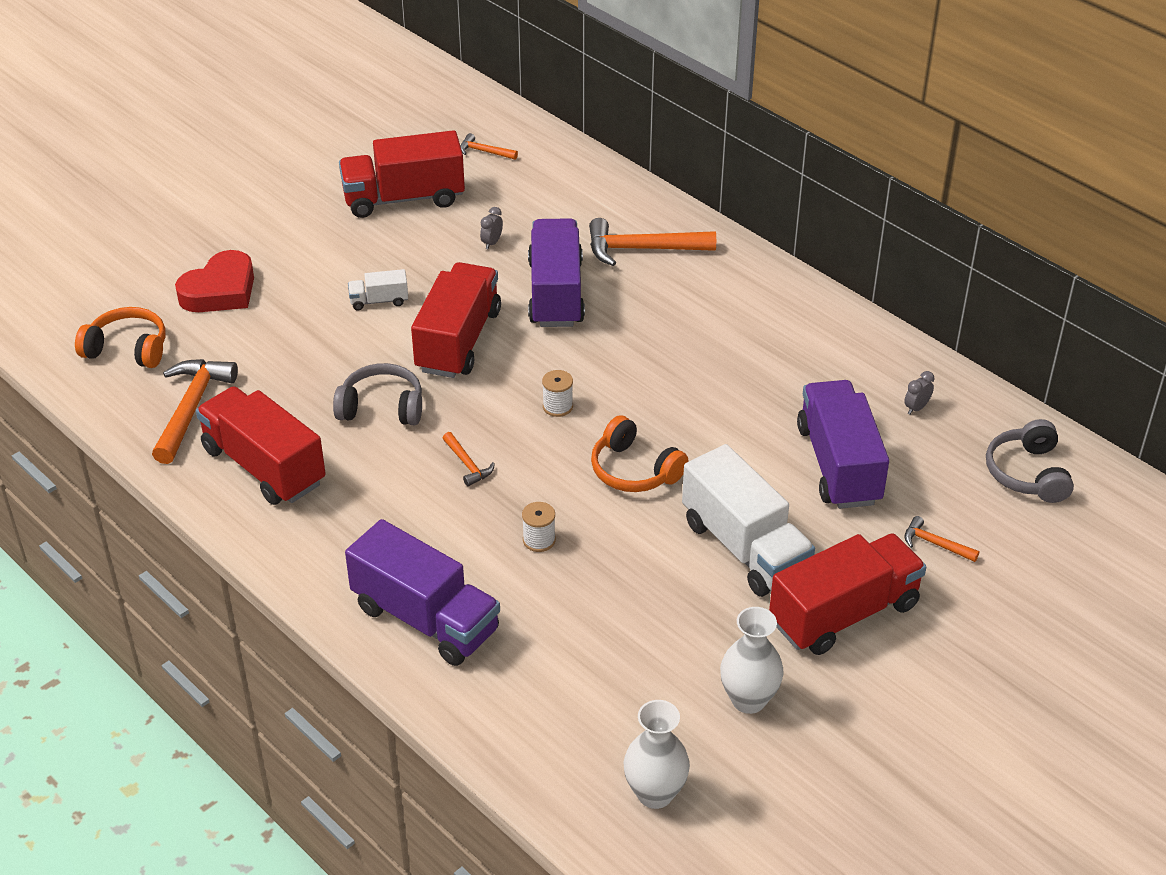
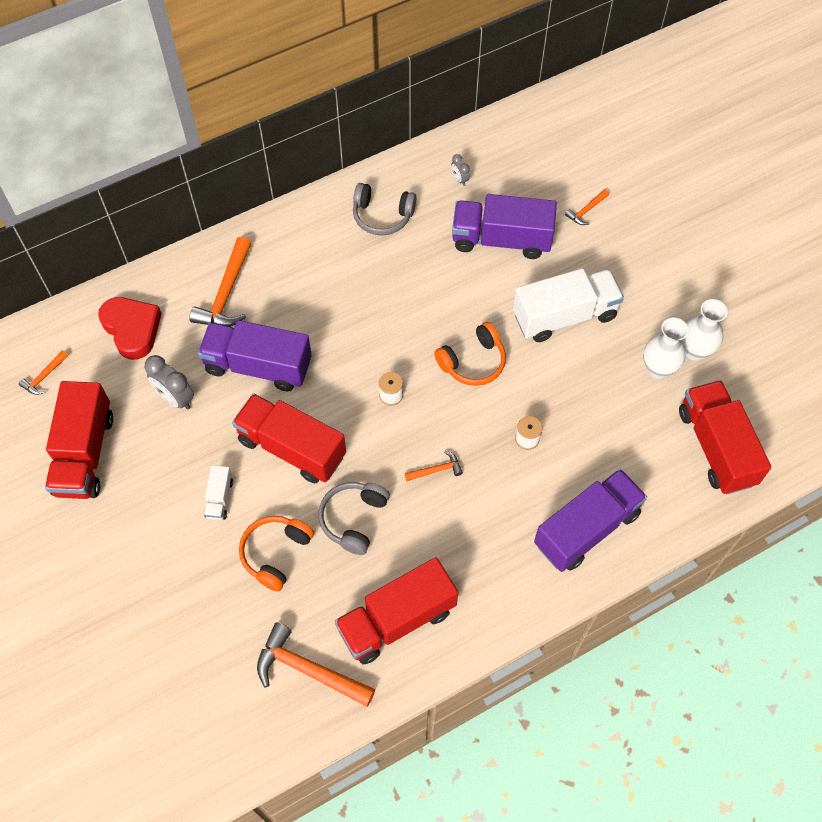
camera: 75 degrees left, 20 degrees up
orange headphones [75,307,165,368] -> orange headphones moved to [239,516,314,592]
red heart [175,250,254,312] -> red heart moved to [98,297,162,360]
grey clock [480,207,503,249] -> grey clock [145,355,194,410], size x1.88
white vase [624,700,690,809] -> white vase moved to [643,318,689,379]
red truck [769,533,926,655] -> red truck moved to [679,380,771,494]
grey headphones [986,419,1074,503] -> grey headphones moved to [353,183,416,236]

